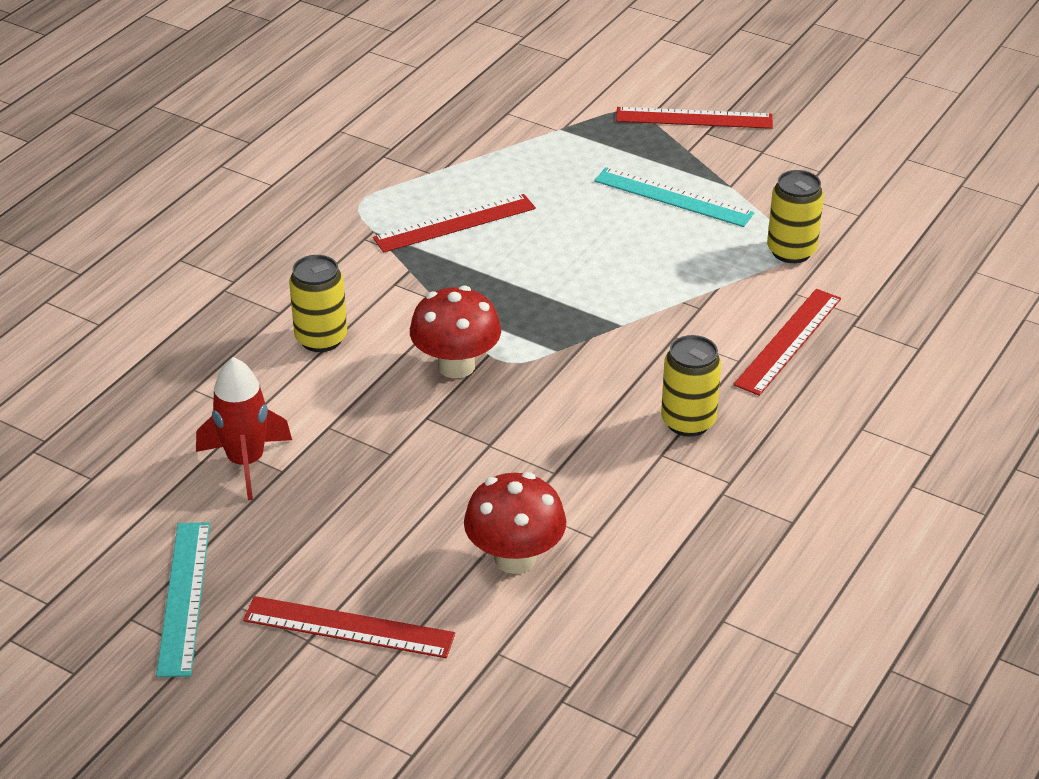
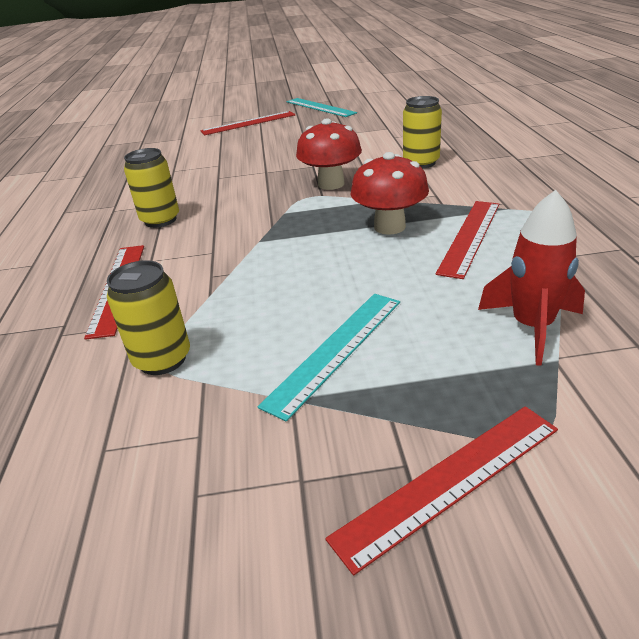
camera: 145 degrees right, 5 degrees down
red rocket [196,357,292,501] -> red rocket moved to [478,190,585,366]
red mushroom [464,472,566,574] -> red mushroom moved to [350,152,429,235]
turquoise ruler [594,167,754,227] -> turquoise ruler turned 45 degrees counterclockwise [258,294,400,422]

